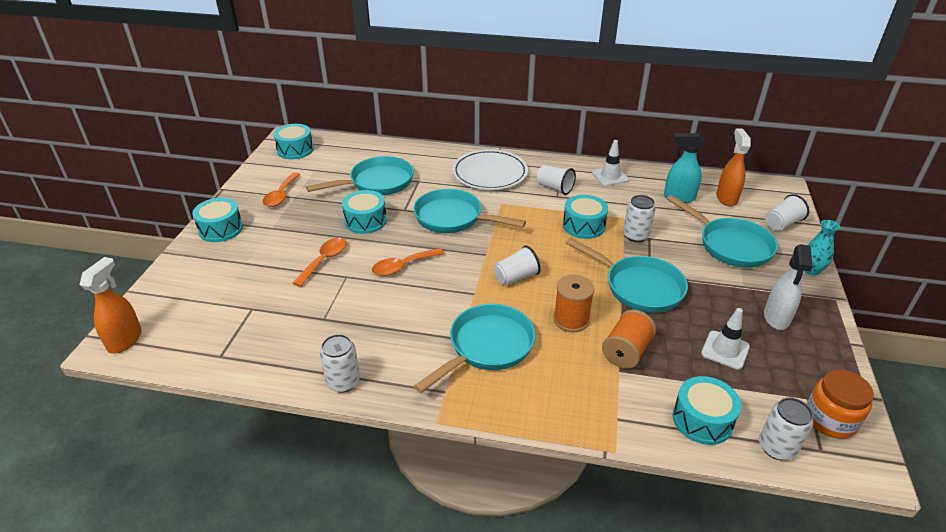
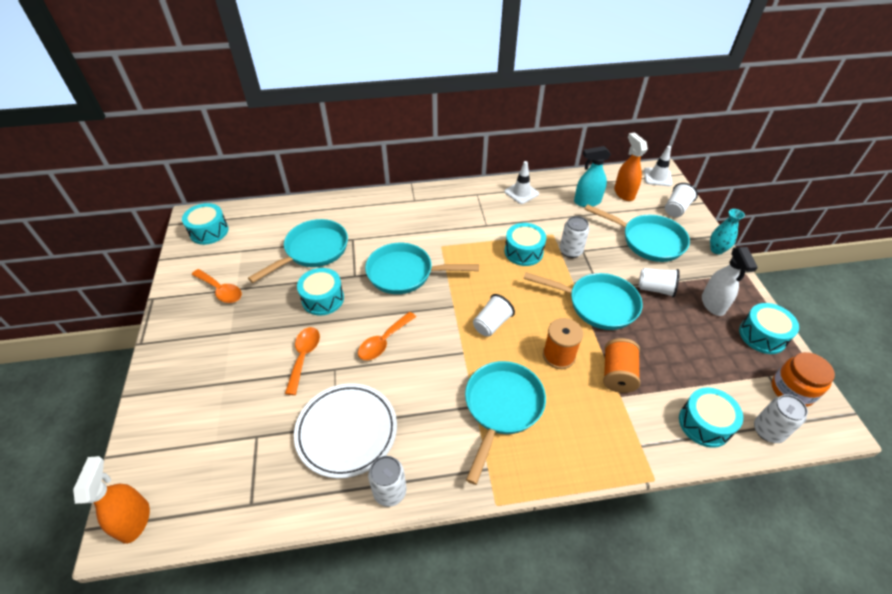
camera: 20 degrees left, 10 degrees up
turquoise drum [192,198,243,242] -> turquoise drum moved to [739,303,799,354]
orange spoon [263,173,301,207] -> orange spoon turned 45 degrees counterclockwise [192,269,242,303]
white plate [452,149,528,190] -> white plate moved to [294,383,397,478]
white cup [537,165,576,195] -> white cup moved to [639,268,680,297]
white traffic cone [701,308,750,370] -> white traffic cone moved to [644,146,673,186]

